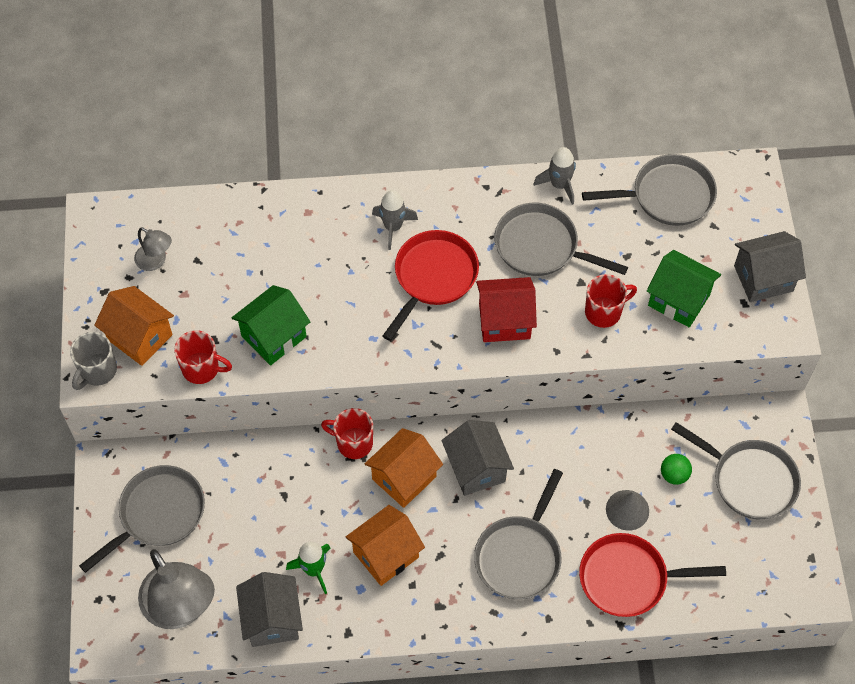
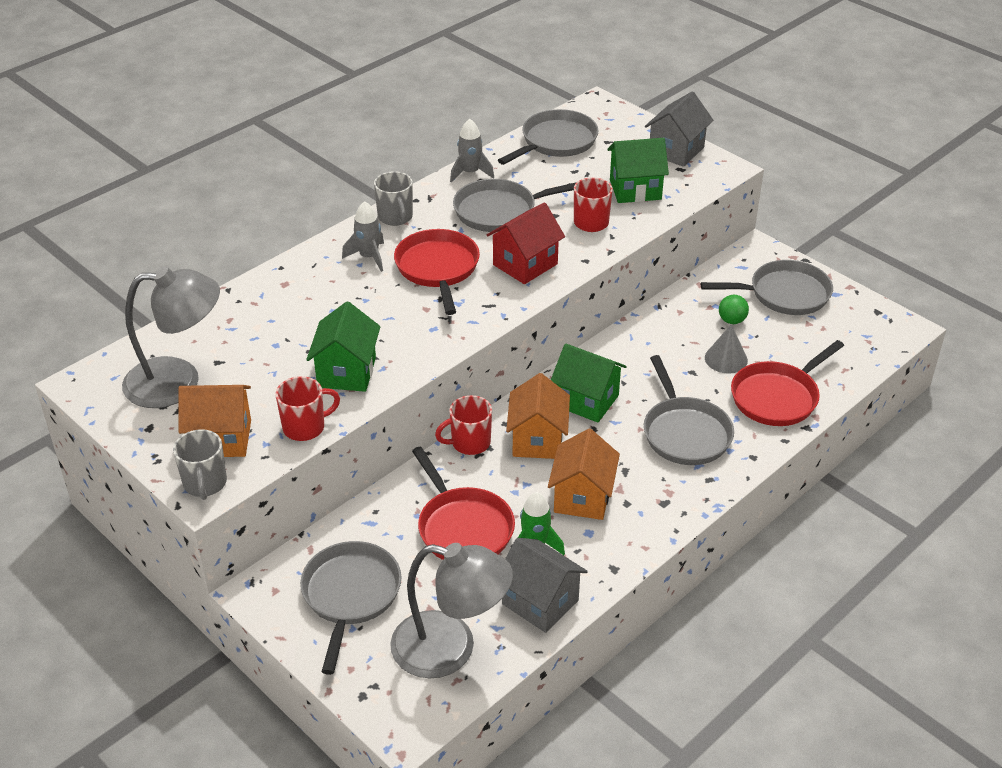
camera: 40 degrees left, 20 degrees down
grey lamp [134,227,172,271] -> grey lamp [122,266,220,408], size x2.11
grey house [442,420,514,496] -> green house [551,343,627,423]
none -> grey mug [374,171,413,226]
none -> red pan [412,447,515,560]

